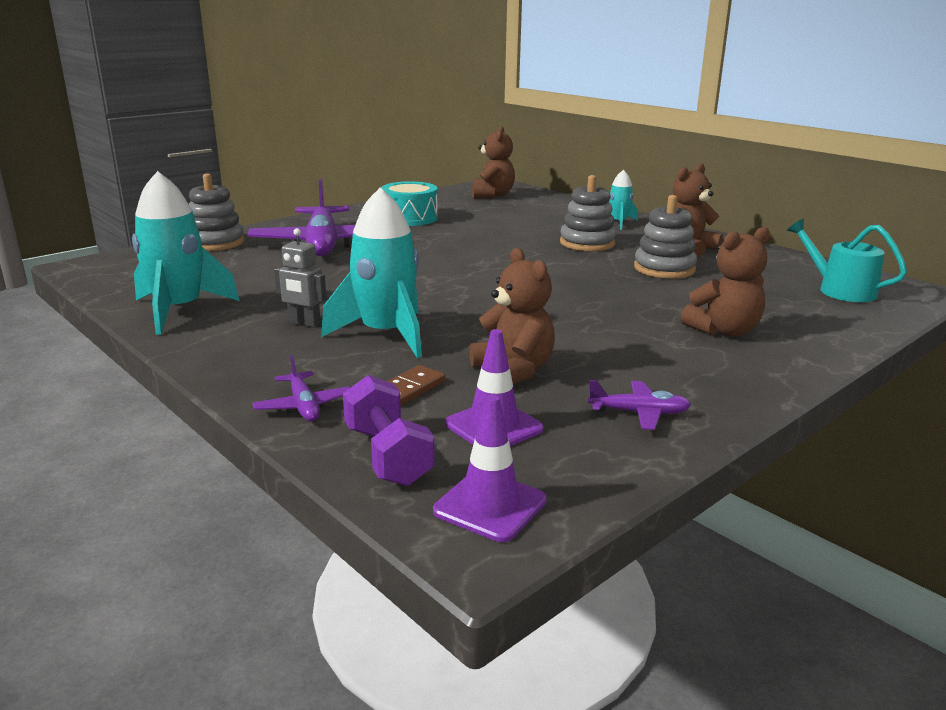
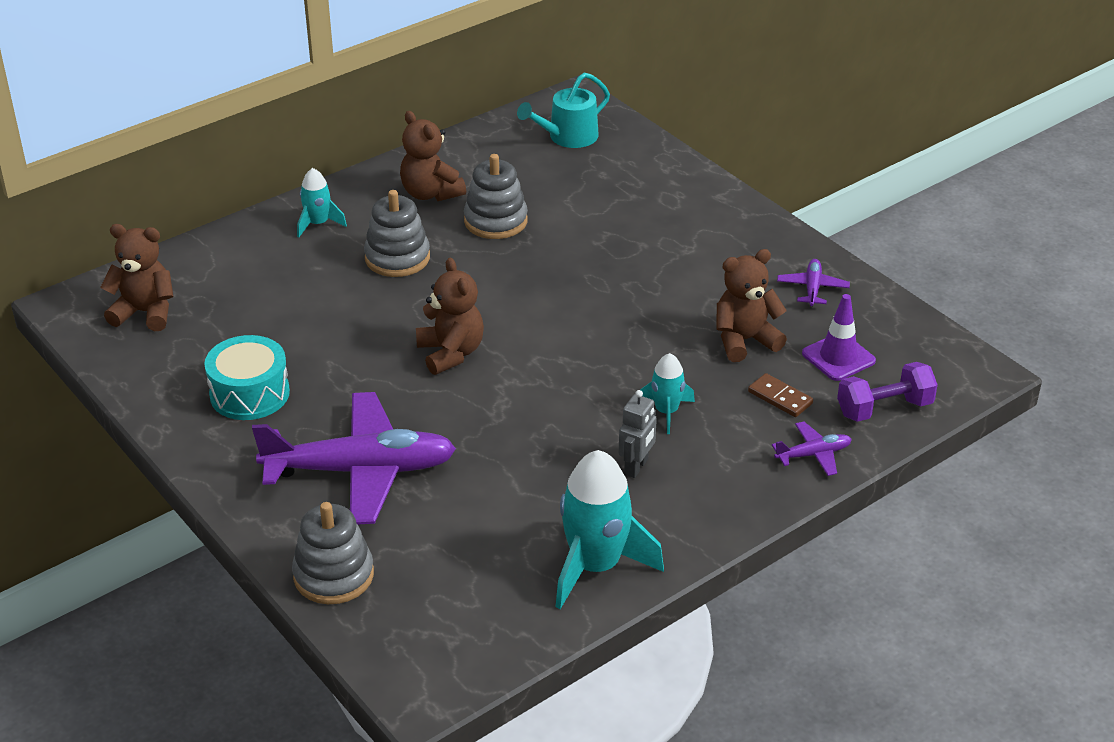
camera: 85 degrees left, 15 degrees up
turquoise rocket [321,187,422,358] -> turquoise rocket [640,353,695,434], size x0.53
purple traffic cone [433,395,547,542] -> none
brown teddy bear [681,227,770,337] -> brown teddy bear moved to [416,258,484,375]

